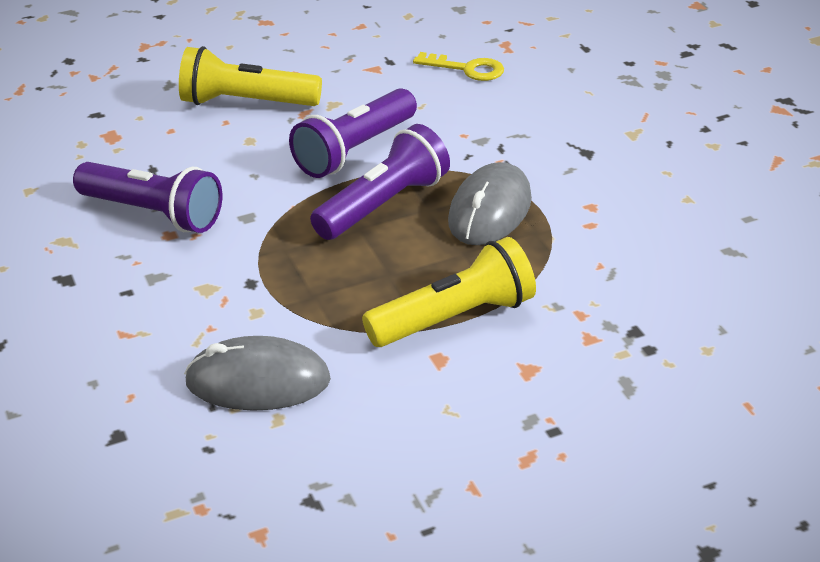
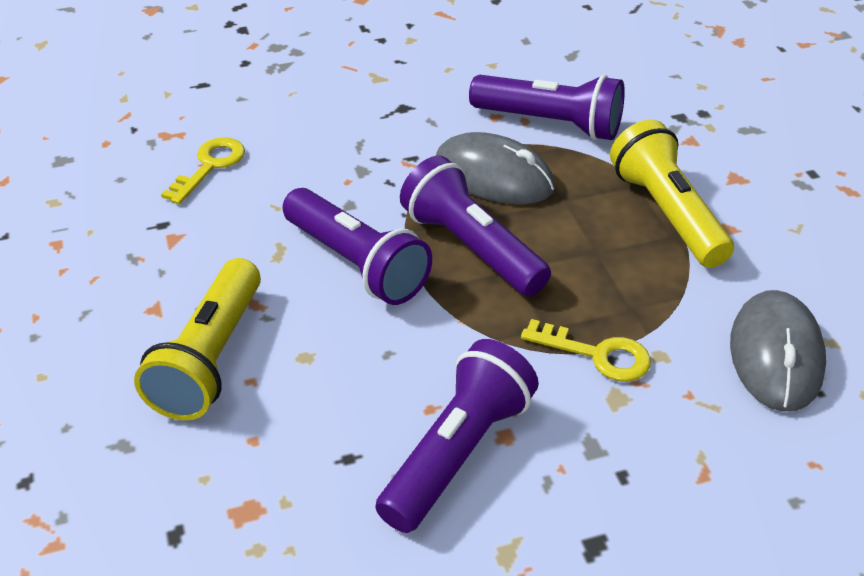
camera: 85 degrees left, 5 degrees up
none -> purple flashlight [469,75,625,140]
none -> yellow key [521,319,651,381]

